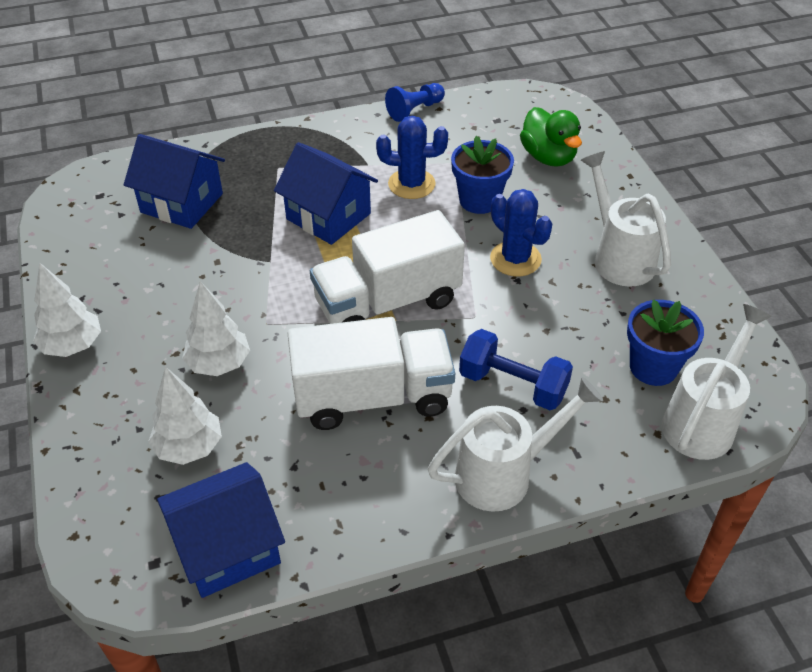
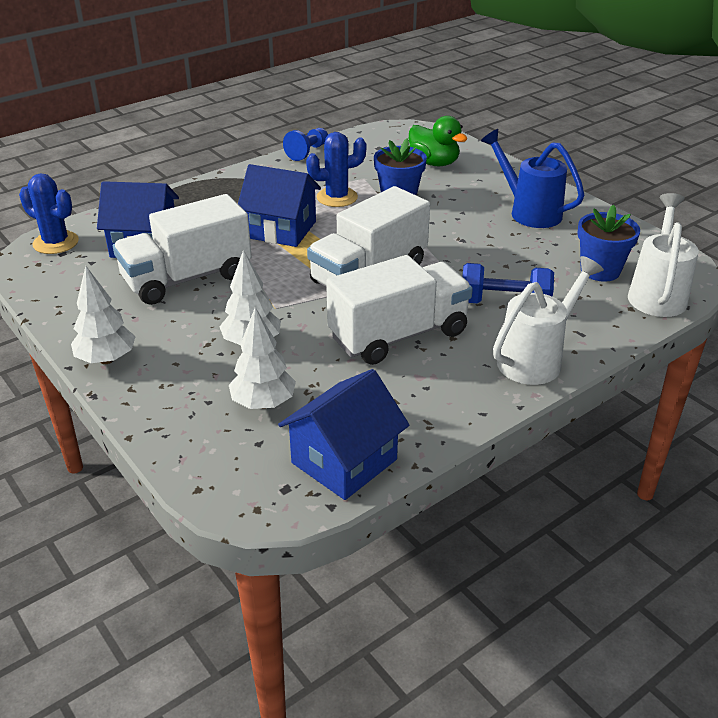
camera: 20 degrees left, 10 degrees down
blue cactus [490,189,553,277] -> blue cactus moved to [19,174,79,254]
white watering can [581,151,671,287] -> blue watering can [481,129,584,228]
none -> white truck [113,194,252,305]

